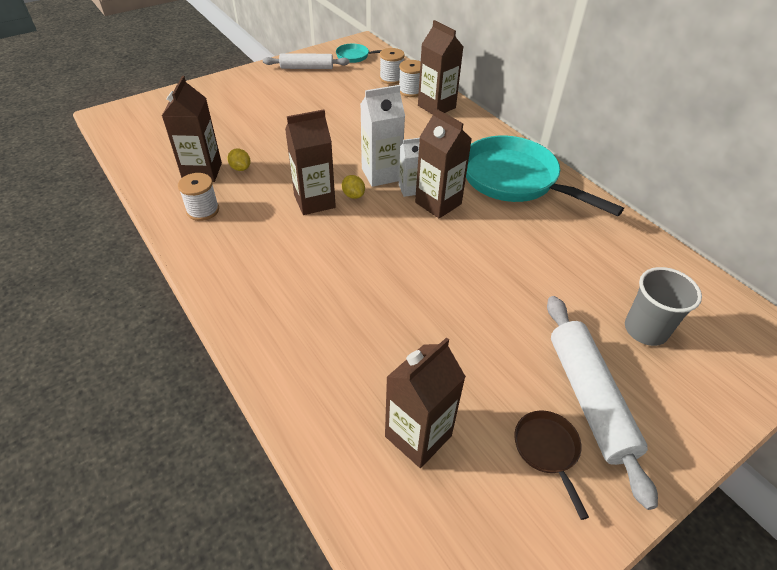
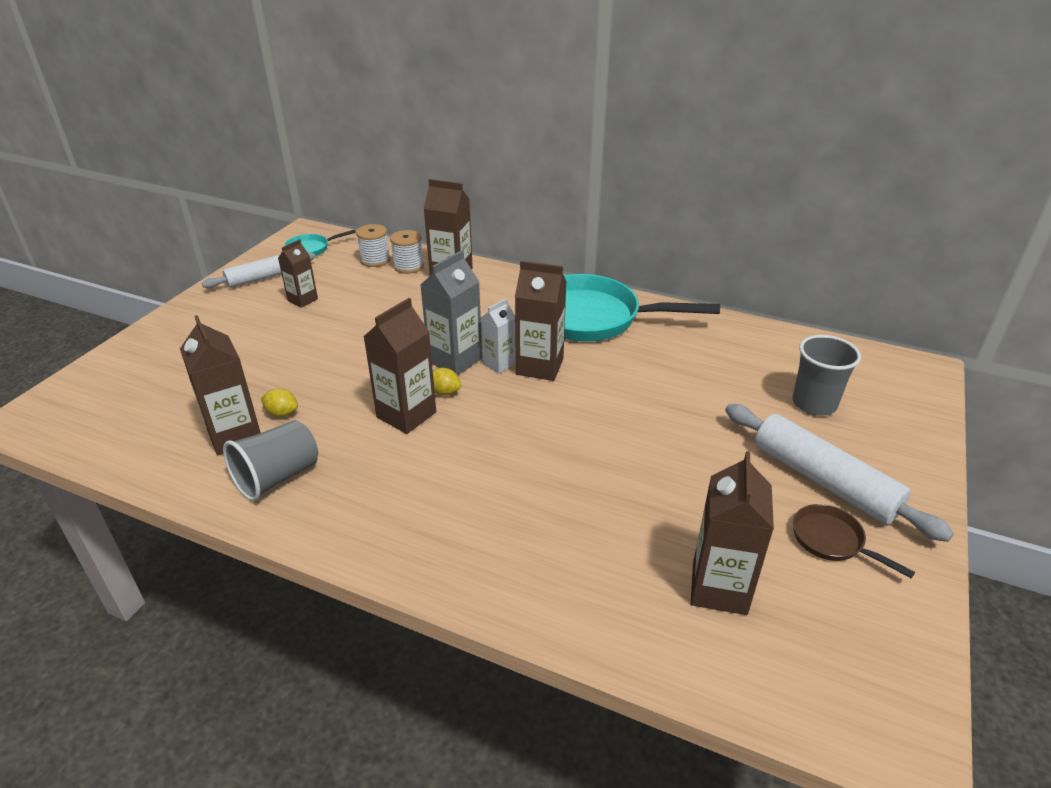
camera: 30 degrees left, 10 degrees down
white spool [178,173,219,221] -> grey cup [223,420,318,501]
white carton [360,85,405,187] -> grey carton [421,250,482,376]
none -> brown carton [278,239,318,308]

